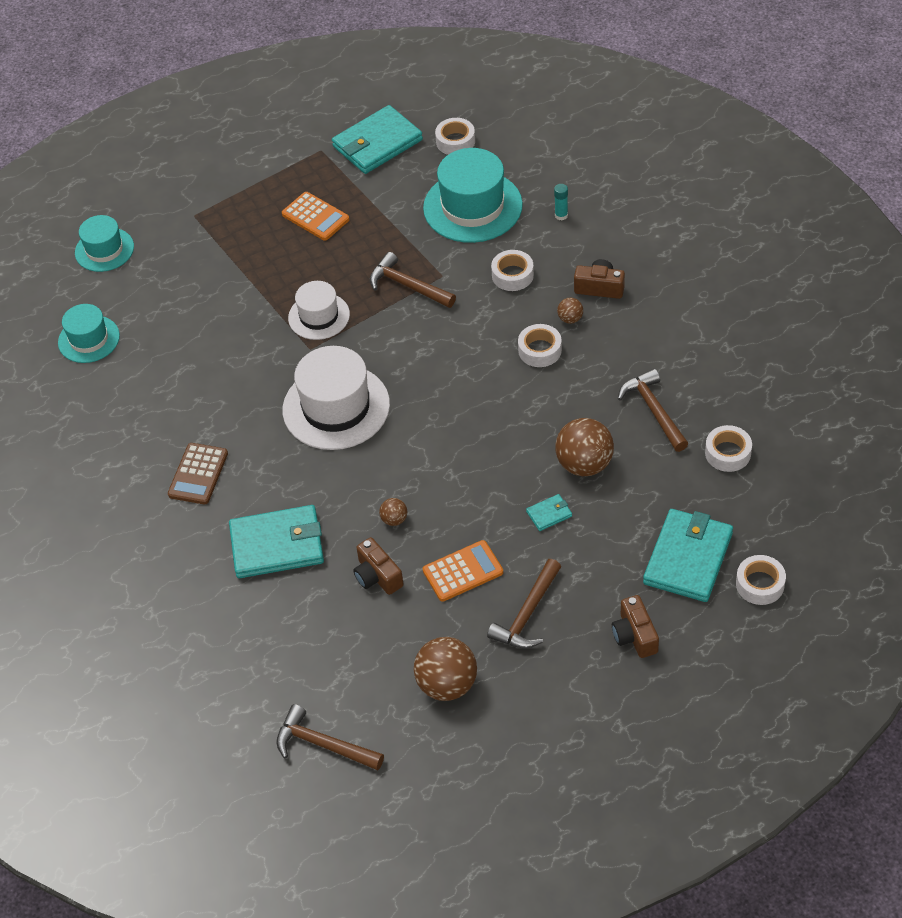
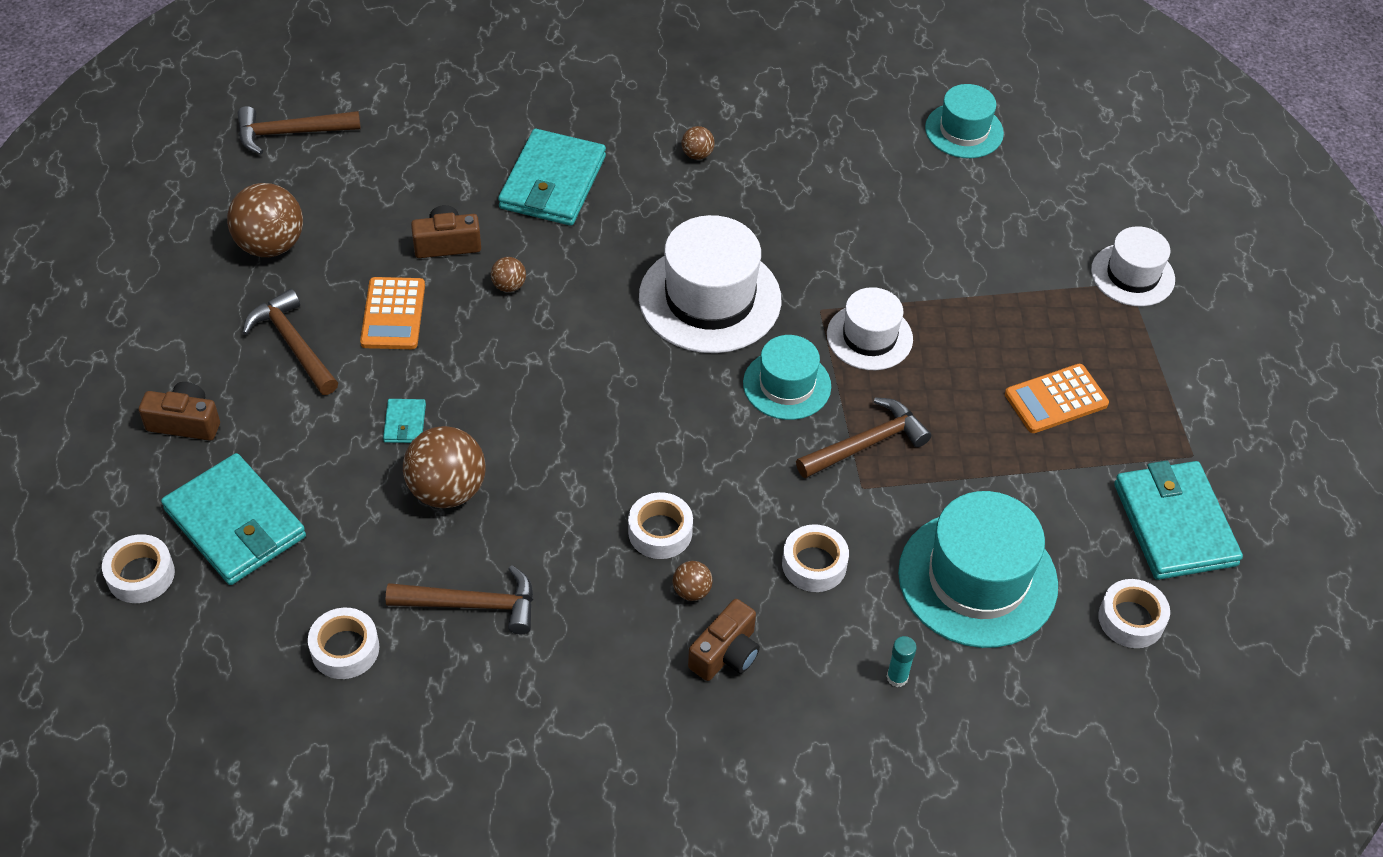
camera: 110 degrees right, 0 degrees up
turquoise hat [75,215,134,272] -> turquoise hat moved to [743,335,831,420]
brown calculator [168,443,228,504] -> brown ball [681,126,715,160]
brown hammer [276,704,384,770] -> brown hammer turned 150 degrees counterclockwise [238,106,361,154]
none -> white hat [1091,226,1175,306]

